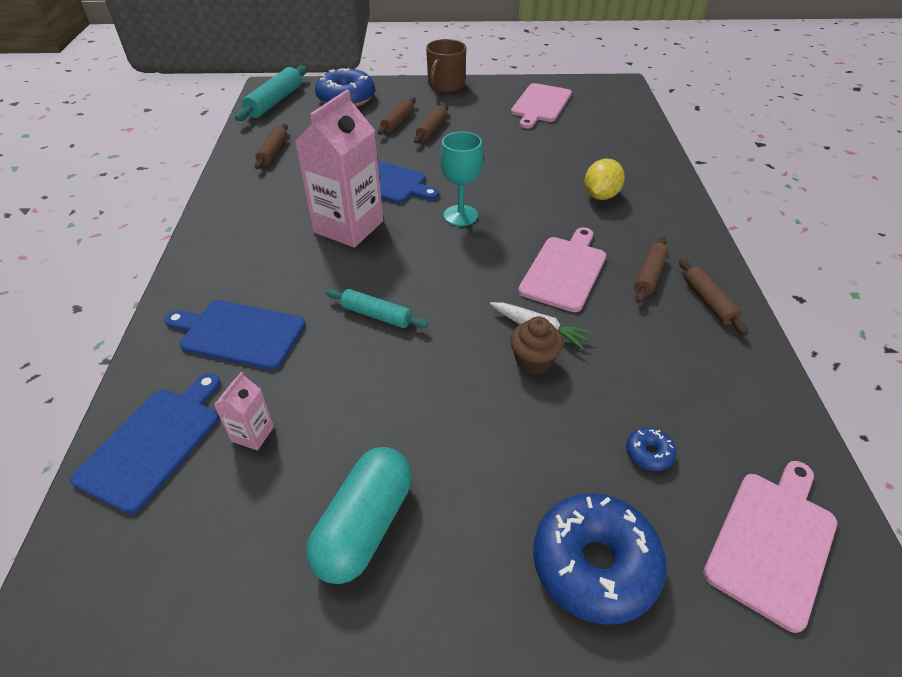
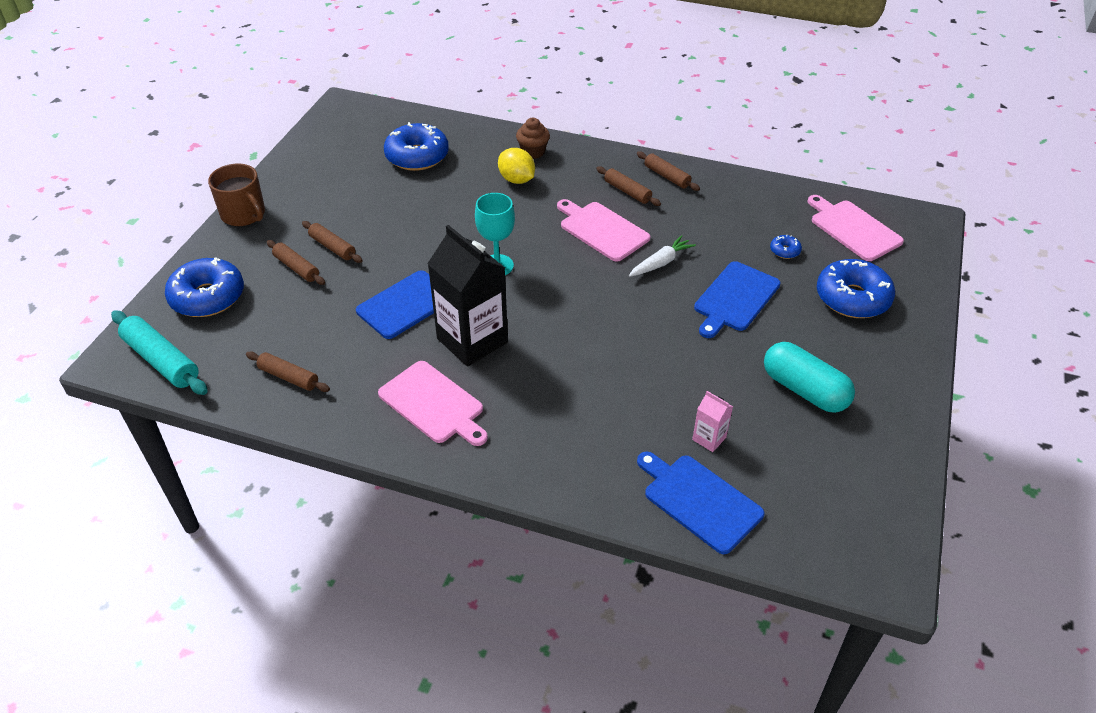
camera: 70 degrees left, 0 degrees up
blue cutting board [165,300,306,370] -> blue cutting board moved to [694,261,780,338]
pink carton [295,90,383,248] -> black carton [427,225,508,366]
turquoise rolling pin [326,289,428,328] -> none
brown cupcake [510,316,563,375] -> brown cupcake moved to [516,118,550,159]
pink cutting board [511,83,572,129] -> pink cutting board moved to [378,361,488,446]
brown rolling pin [679,259,748,335] -> brown rolling pin turned 45 degrees clockwise [637,151,700,191]
none -> blue donut [384,122,449,171]

